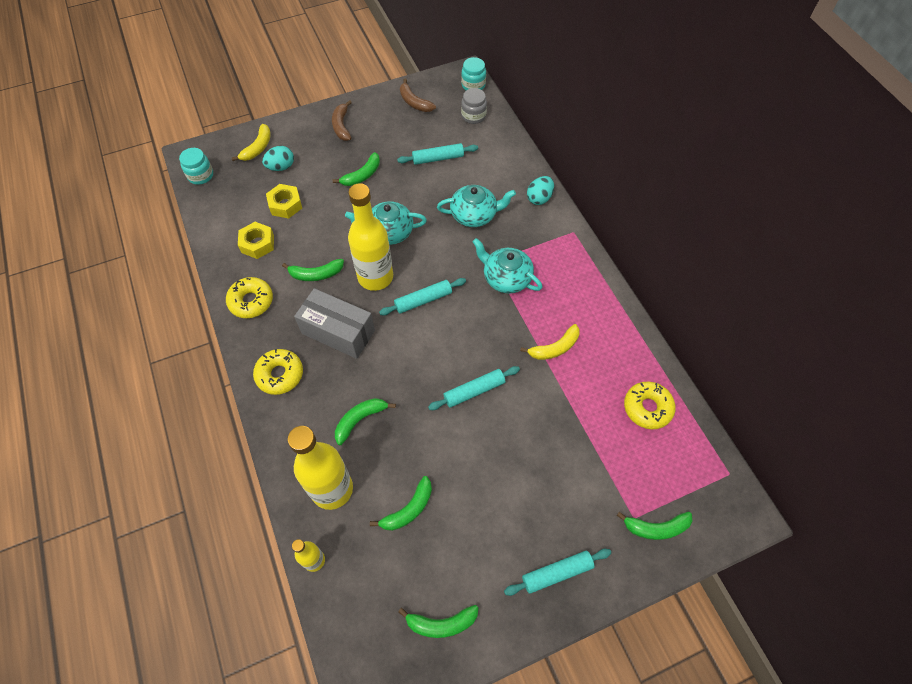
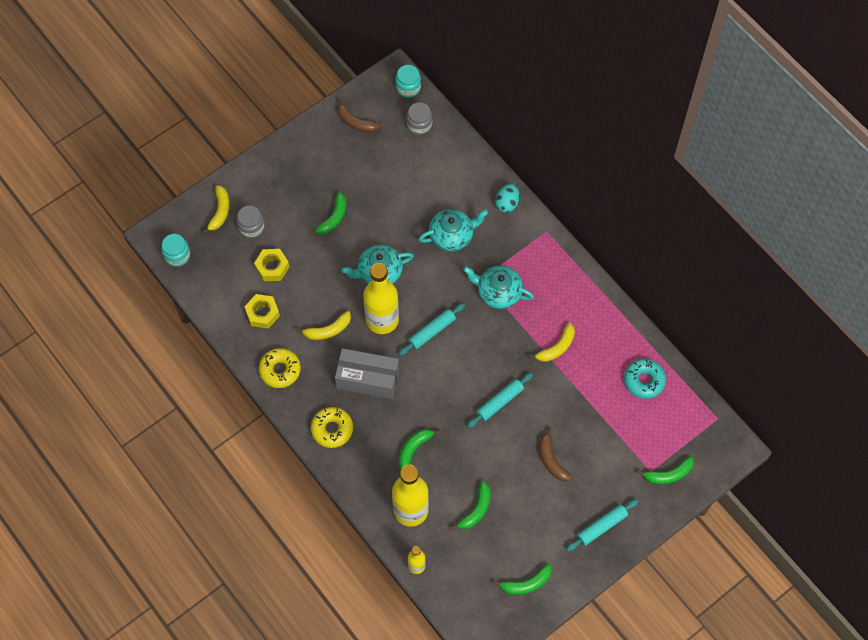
camera: 15 degrees left, 5 degrees up
turquoise egg [262,146,294,171] -> grey jar [237,206,265,239]
green banana [282,259,344,281] -> yellow banana [296,311,351,340]
brown banana [332,100,352,141] -> brown banana moved to [540,427,572,481]
turquoise rolling pin [397,143,478,165] -> none
yellow donut [624,381,676,429] -> turquoise donut [624,359,666,399]

